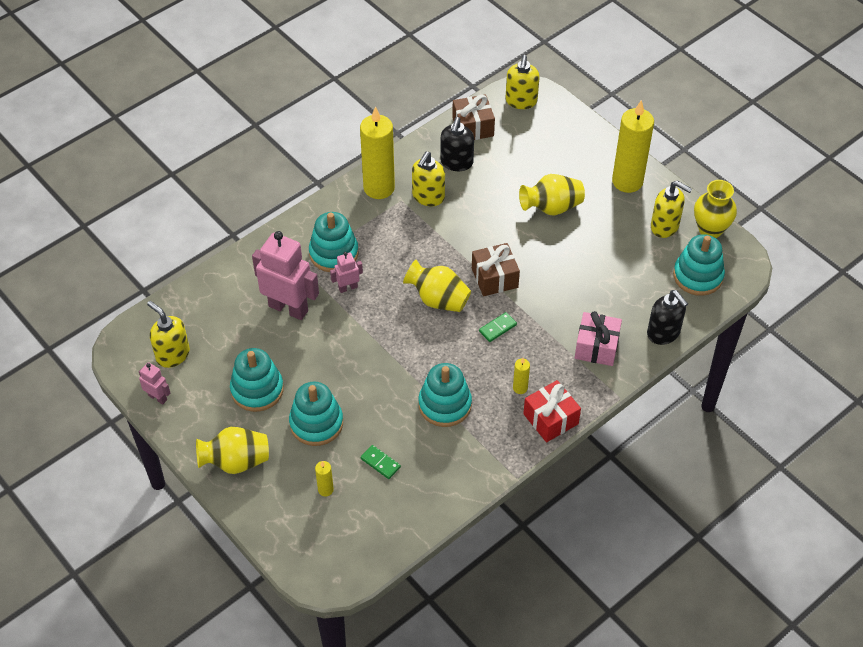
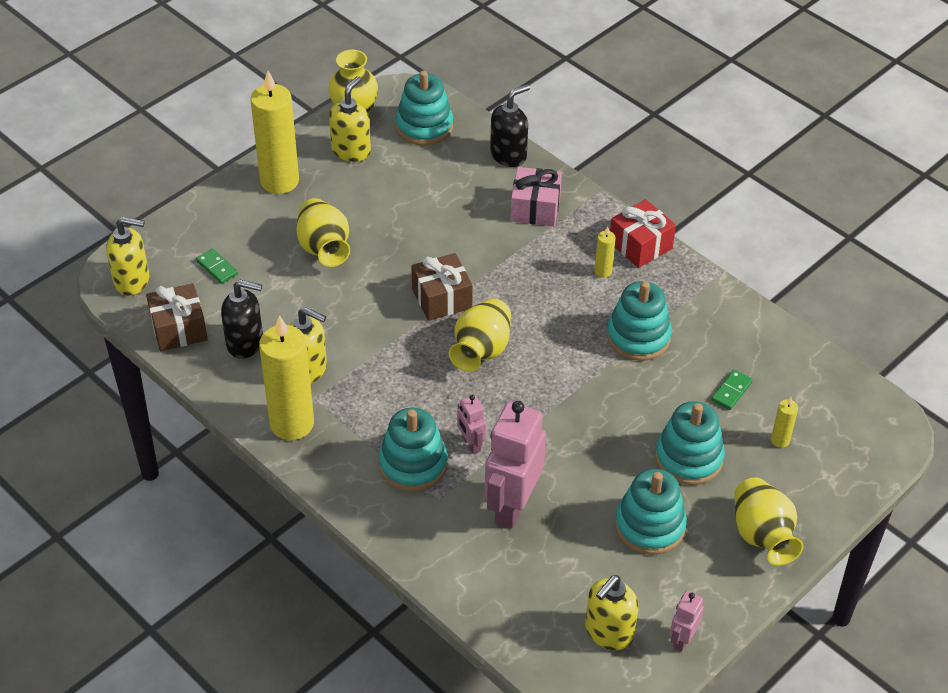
camera: 95 degrees left, 5 degrees down
green domino [479,312,517,342] -> green domino moved to [196,249,238,284]

